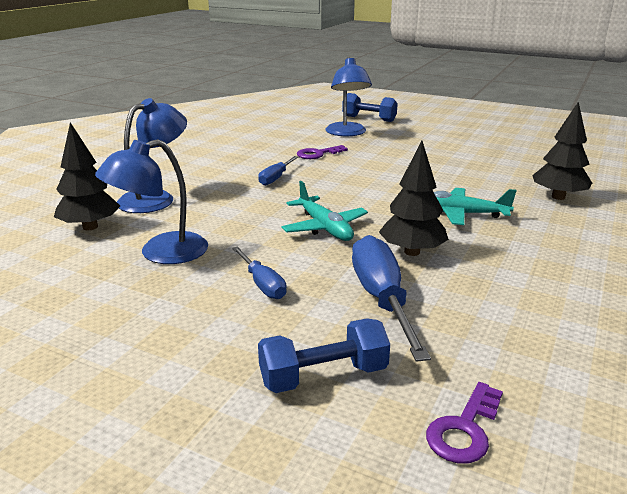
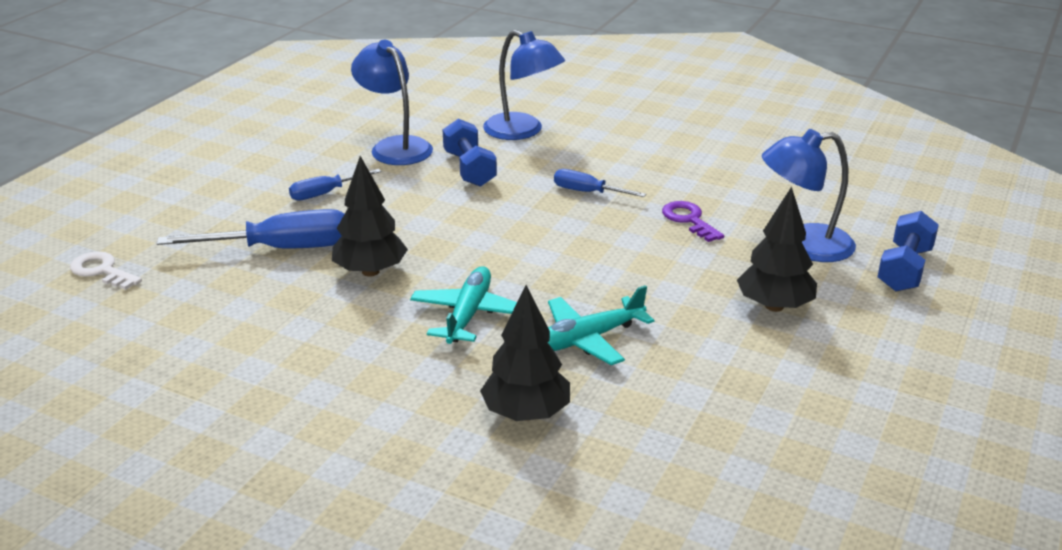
camera: 90 degrees right, 5 degrees up
black tree [54,122,120,230] -> black tree moved to [737,186,817,312]
blue dumbbell [258,318,390,393] -> blue dumbbell moved to [443,119,497,187]
turquoise plane [282,181,368,241] -> turquoise plane moved to [548,285,654,365]
purple key [426,382,503,464] -> white key [70,251,142,290]

